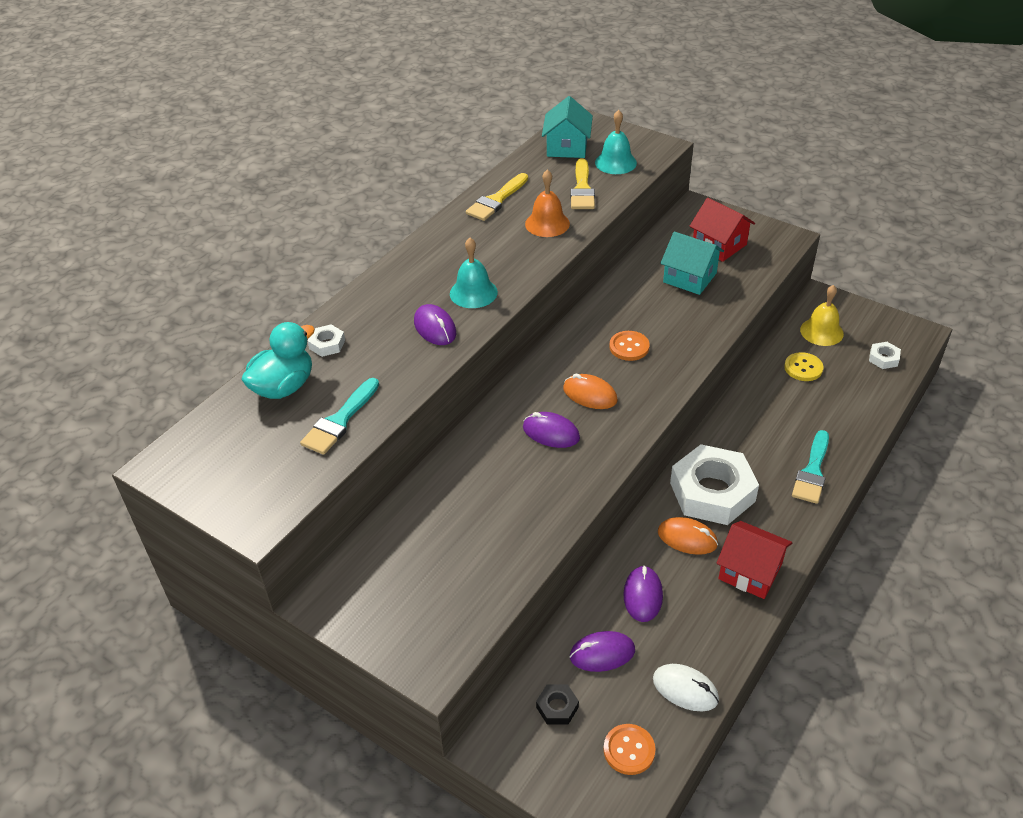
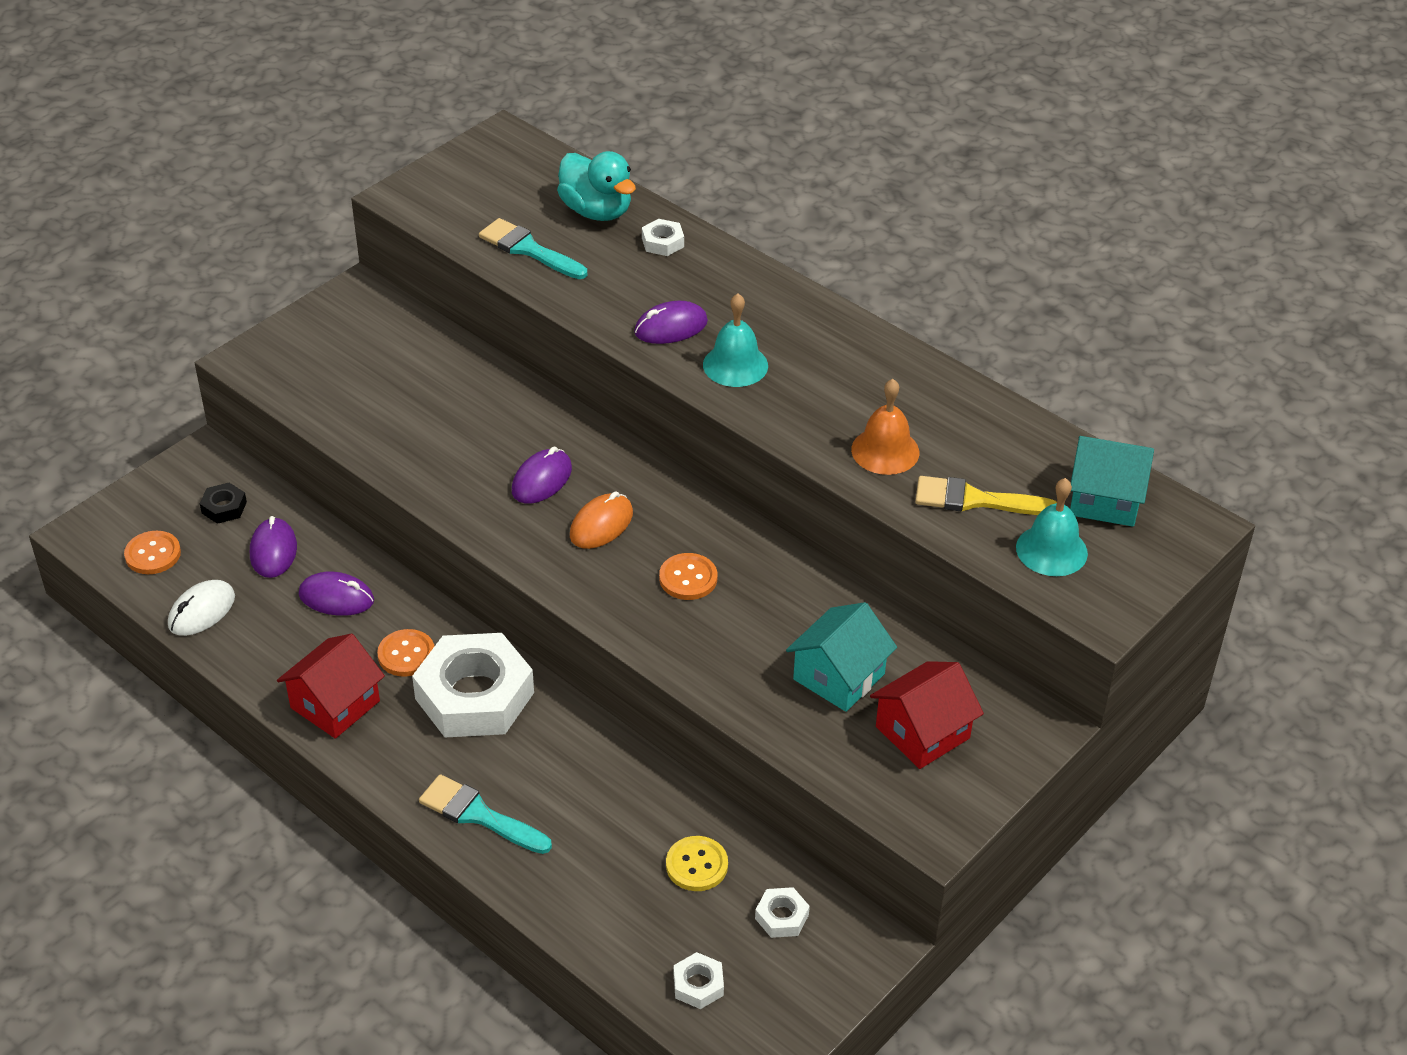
camera: 95 degrees right, 0 degrees up
yellow brush [466,173,528,221] -> none
orange mouse [658,517,718,555] -> orange button [377,629,434,677]
yellow bell [800,285,844,346] -> white nut [755,887,810,938]

